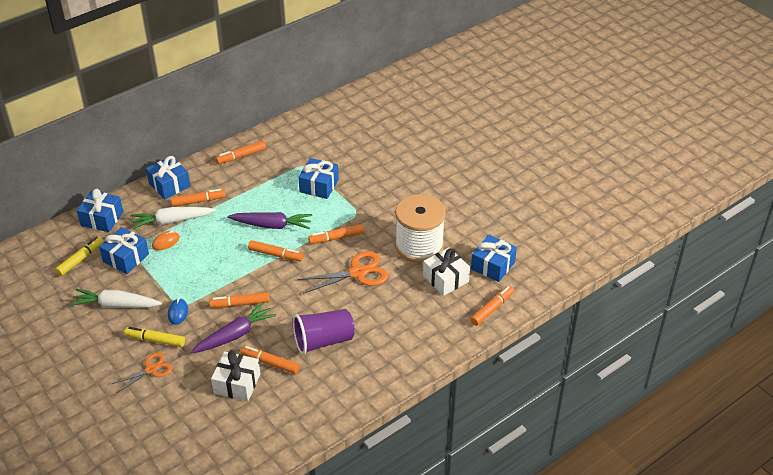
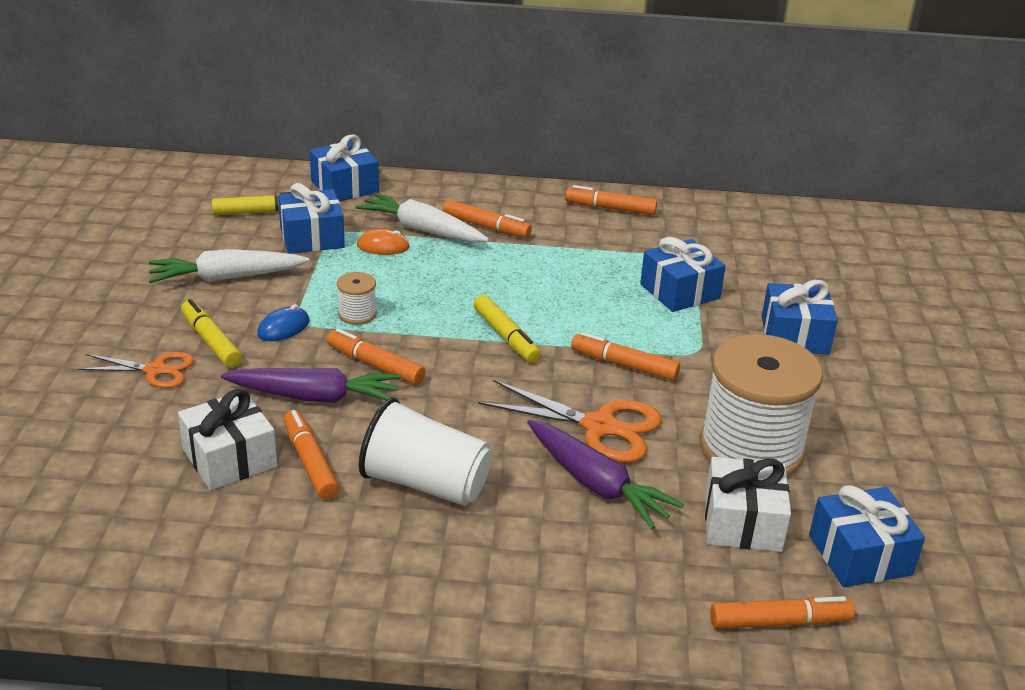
camera: 40 degrees right, 10 degrees down
white carrot [70,289,162,308] -> white carrot turned 60 degrees counterclockwise [149,249,309,283]
blue gift [146,156,190,199] -> blue gift moved to [762,280,838,354]
purple carrot [227,212,312,229] -> purple carrot moved to [527,420,684,529]
orange marker [248,240,304,262] -> yellow marker [473,295,541,363]
purple cup [293,309,355,355] -> white cup [359,398,492,506]
none -> white spool [337,272,377,325]

